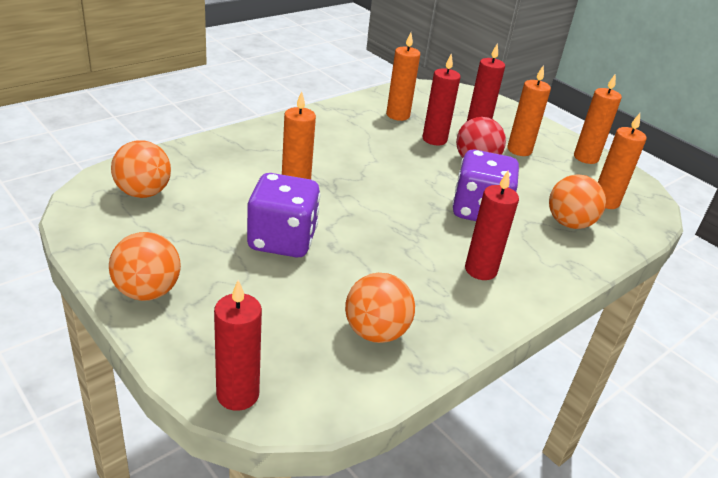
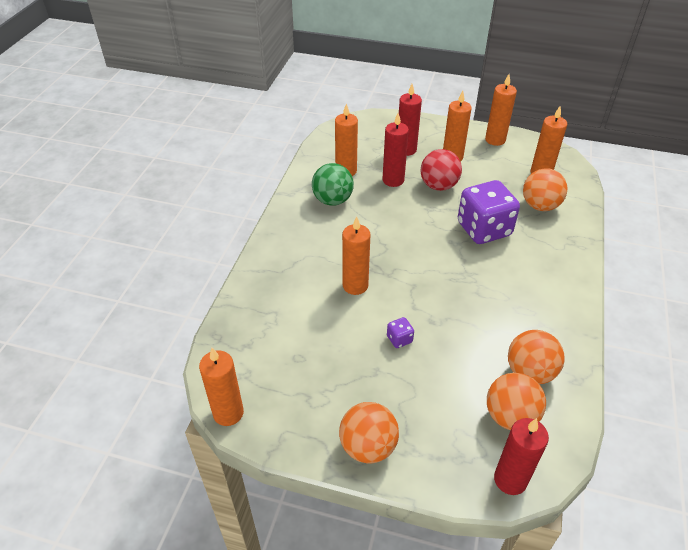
camera: 30 degrees left, 10 degrees up
orange ball [111,140,171,198] -> orange ball moved to [487,373,546,431]
purple dice [247,173,320,258] -> purple dice [387,317,414,348], size x0.41
red candle [465,170,519,280] -> none
none -> orange candle [199,348,244,426]
none -> green ball [312,163,354,205]

